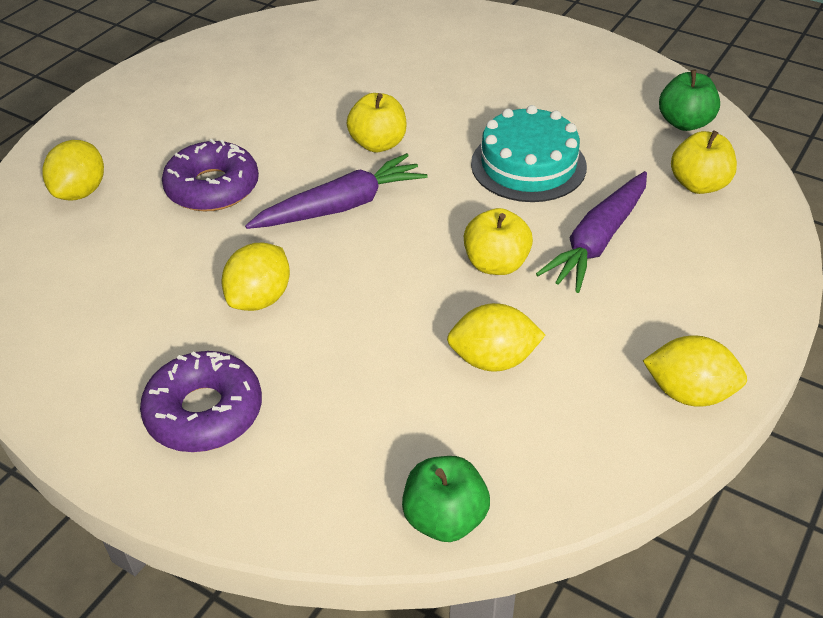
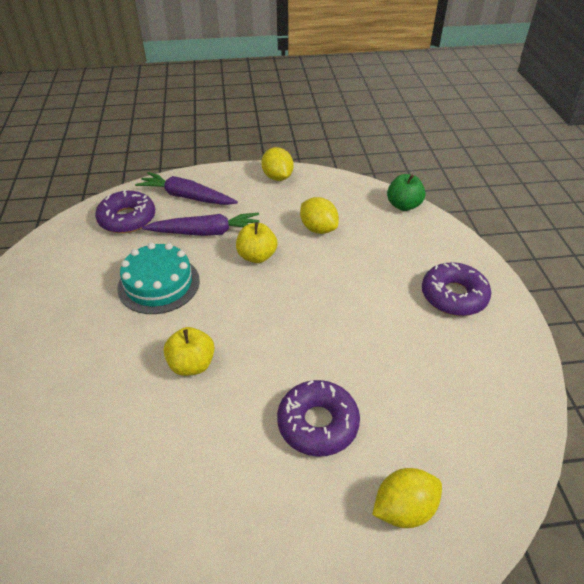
camera: 130 degrees left, 0 degrees up
yellow lemon [222,243,290,311] -> none
purple carrot [245,153,428,229] -> purple carrot moved to [135,172,238,205]
green apple [659,70,720,131] -> none
yellow apple [671,130,737,194] -> purple donut [95,190,155,233]

